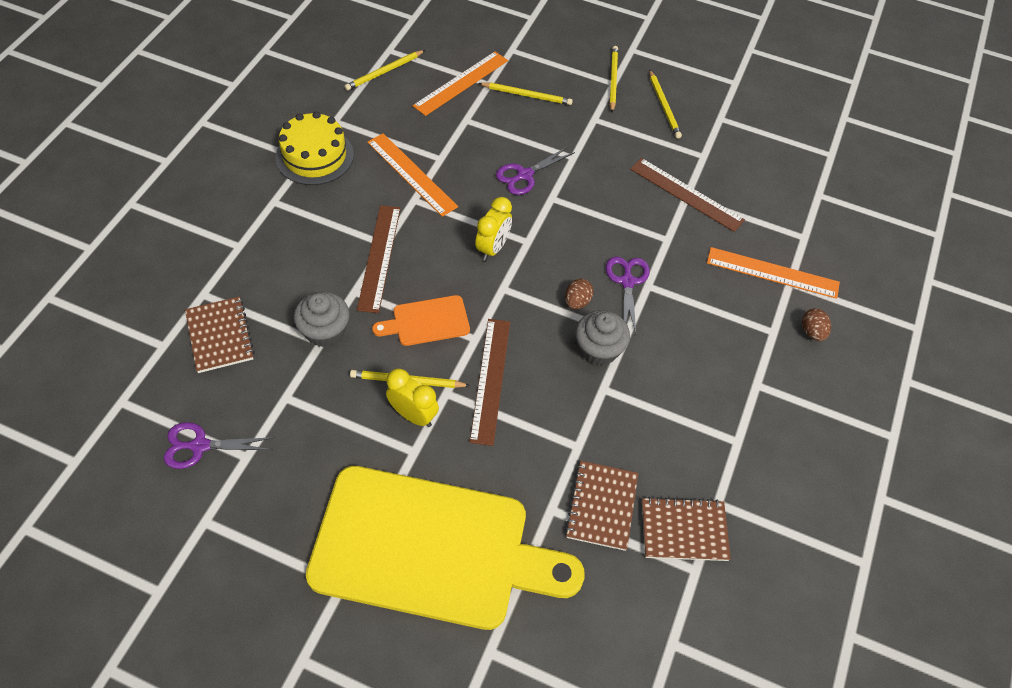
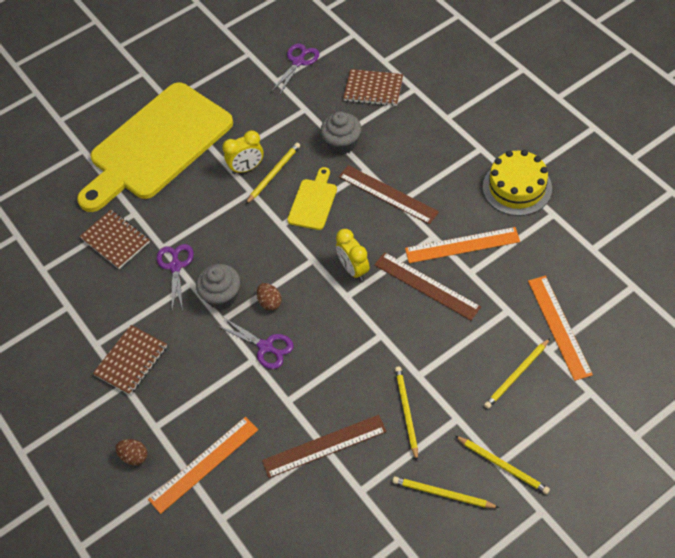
camera: 130 degrees right, 0 degrees up
yellow pencil [345,50,425,91] -> yellow pencil moved to [395,366,418,461]
orange cutting board [372,295,470,346] -> yellow cutting board [287,167,337,230]
brown ruler [469,319,510,446] -> brown ruler moved to [374,252,481,321]
purple scissors [496,146,575,195] -> purple scissors moved to [157,244,194,310]
brown notebook [642,497,731,561] -> brown notebook moved to [93,325,167,395]

